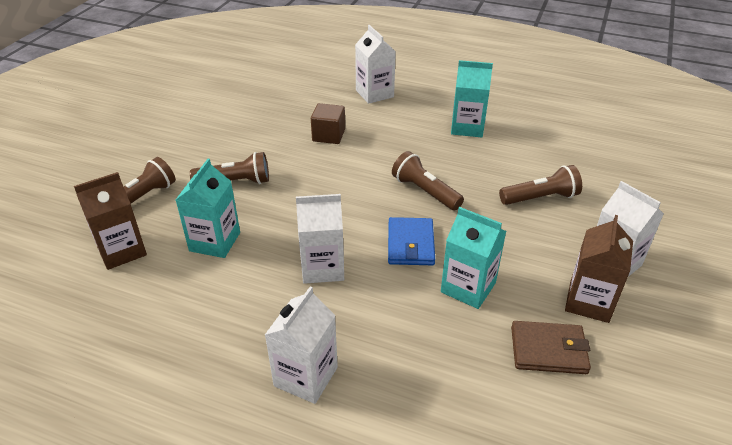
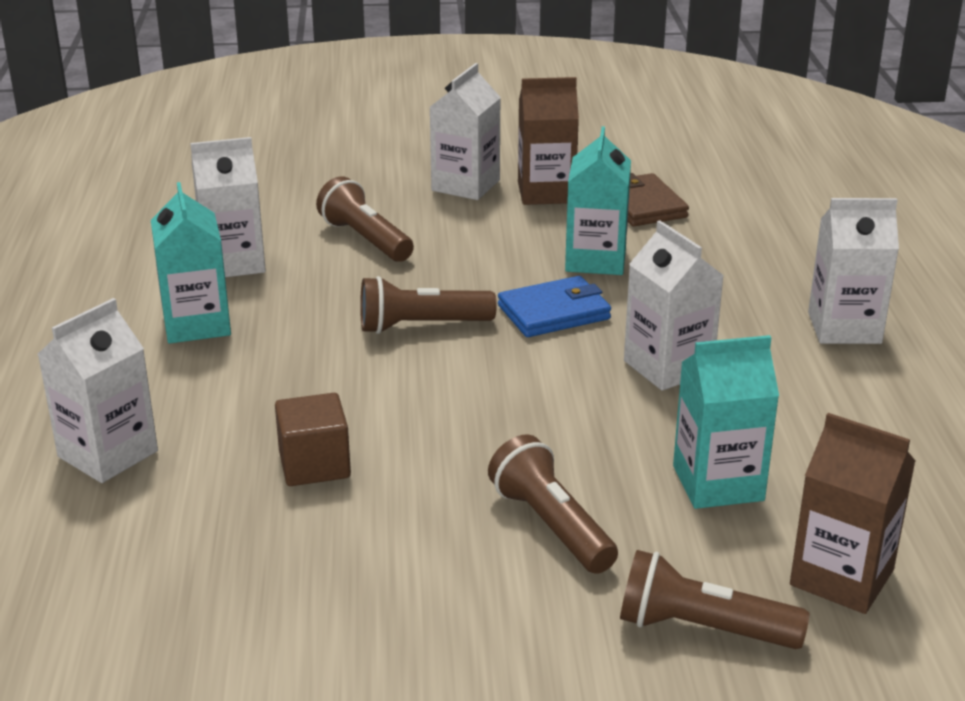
camera: 115 degrees left, 10 degrees down
brown flashlight [392,151,464,211] -> brown flashlight turned 60 degrees clockwise [360,276,497,334]
none -> white carton [190,137,266,277]

